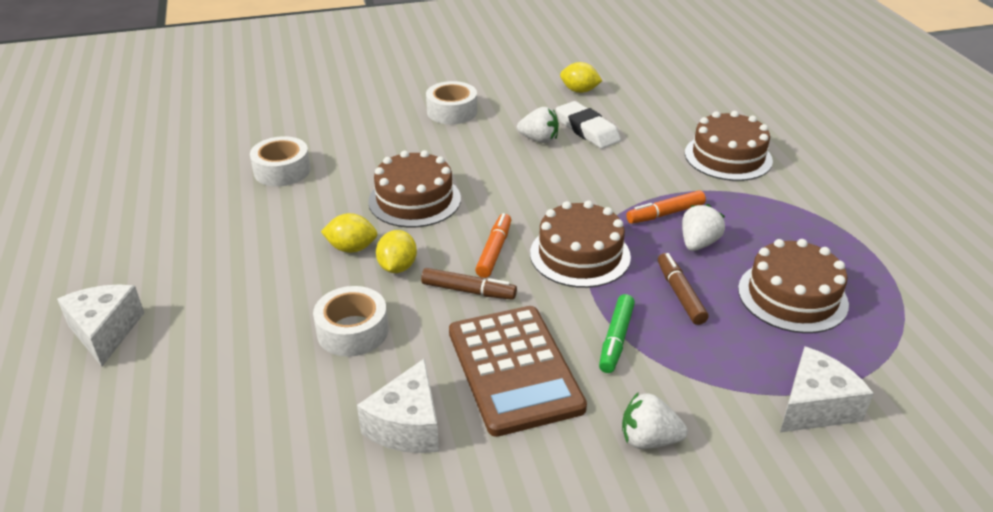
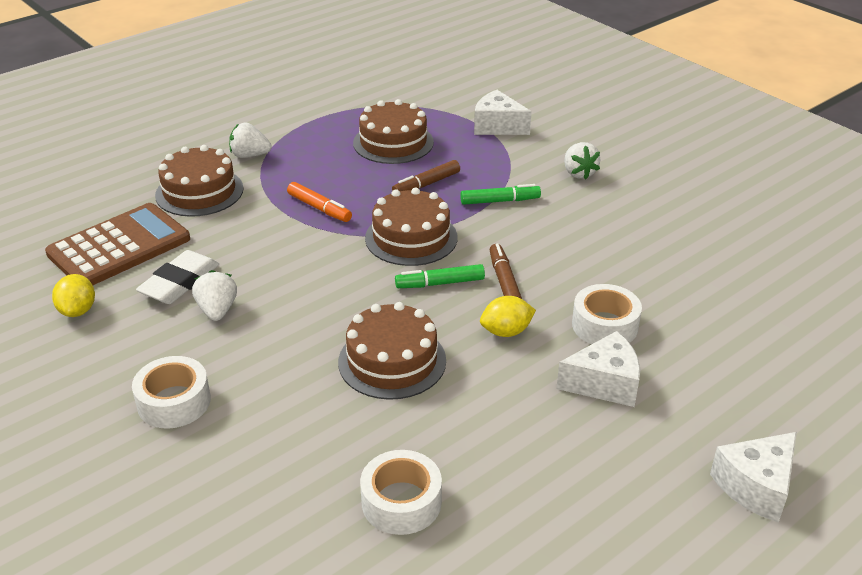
camera: 115 degrees left, 0 degrees up
yellow lemon [321,213,377,253] -> none
white cheese [357,358,439,453] -> white cheese moved to [556,331,640,407]
brown calculator [449,306,587,437] -> brown calculator moved to [45,203,190,285]
orange marker [475,213,511,278] -> green marker [395,264,485,288]
white strawberry [682,204,725,251] -> white strawberry moved to [229,122,272,158]

